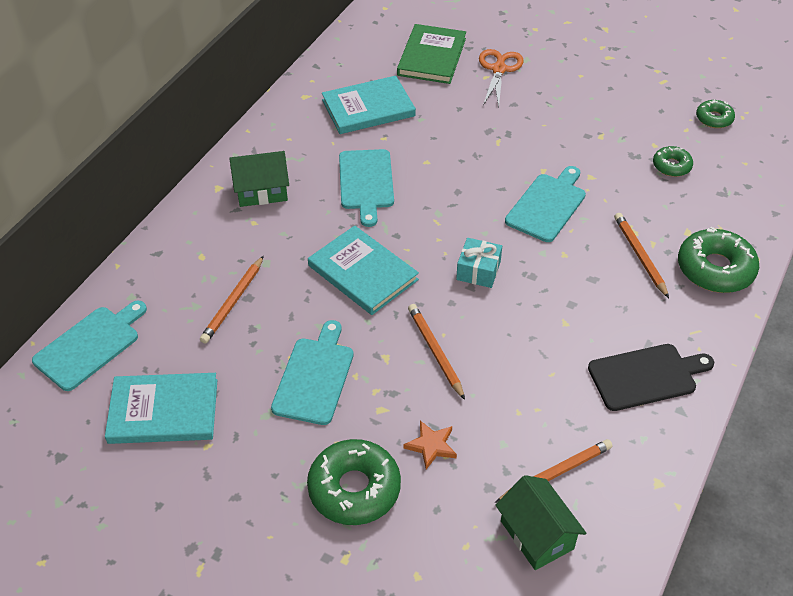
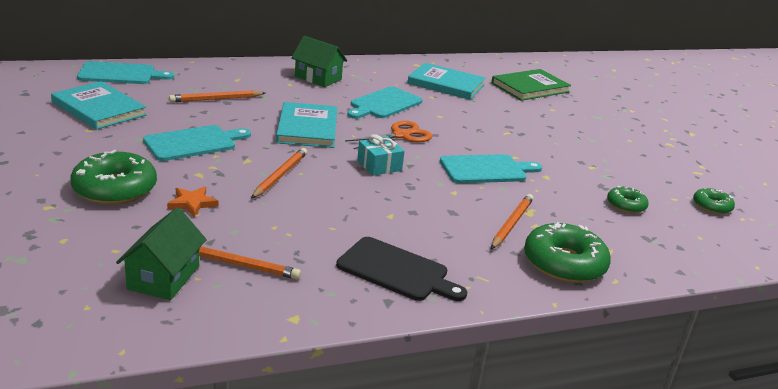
camera: 40 degrees right, 20 degrees down
orange scissors [479,49,524,107] -> orange scissors moved to [345,121,432,149]

